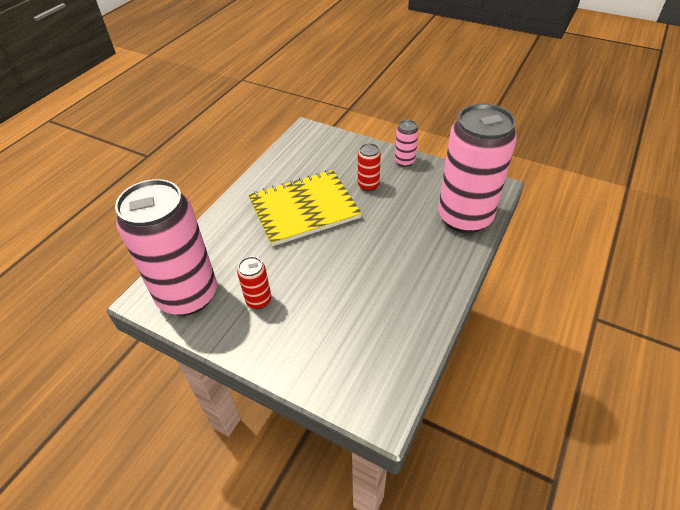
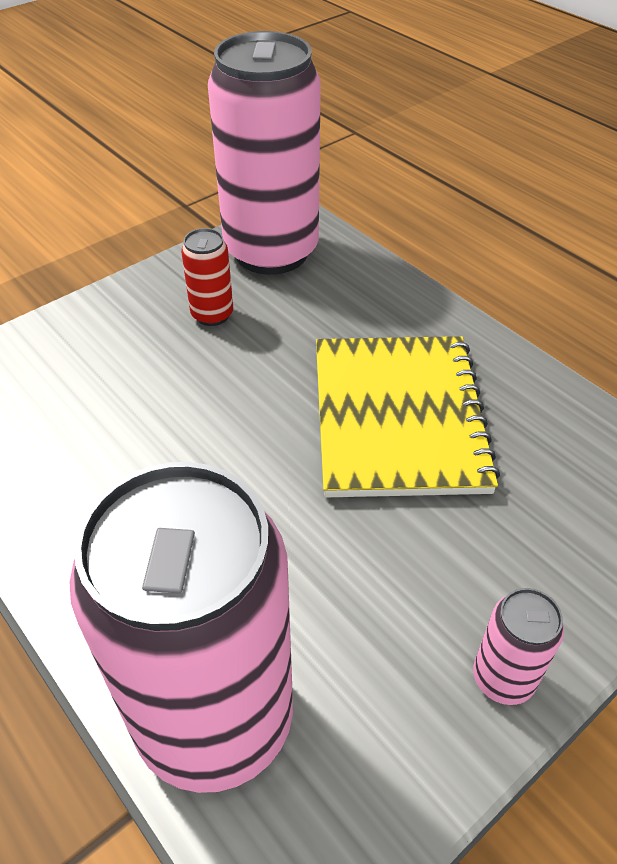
camera: 110 degrees right, 0 degrees up
red can [358,143,381,191] -> none

